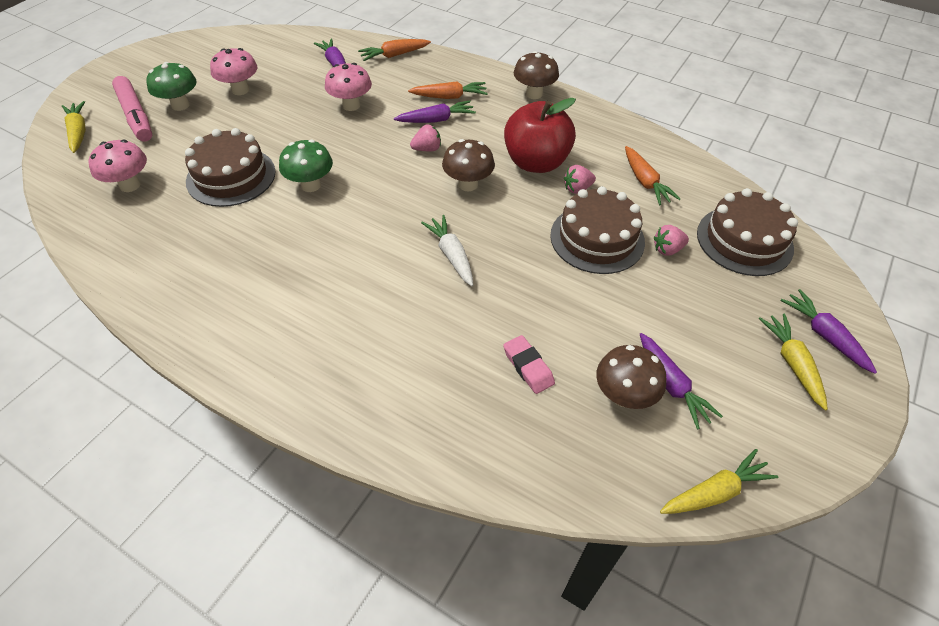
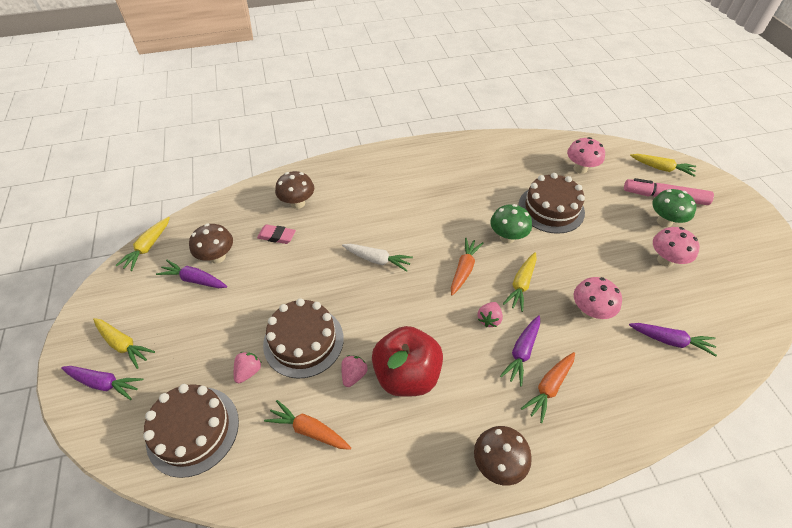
camera: 135 degrees right, 0 degrees up
orange carrot [358,39,431,61] -> orange carrot moved to [451,238,483,296]
brown mushroom [442,139,495,192] -> brown mushroom moved to [275,171,314,209]
none -> yellow carrot [503,252,537,312]

